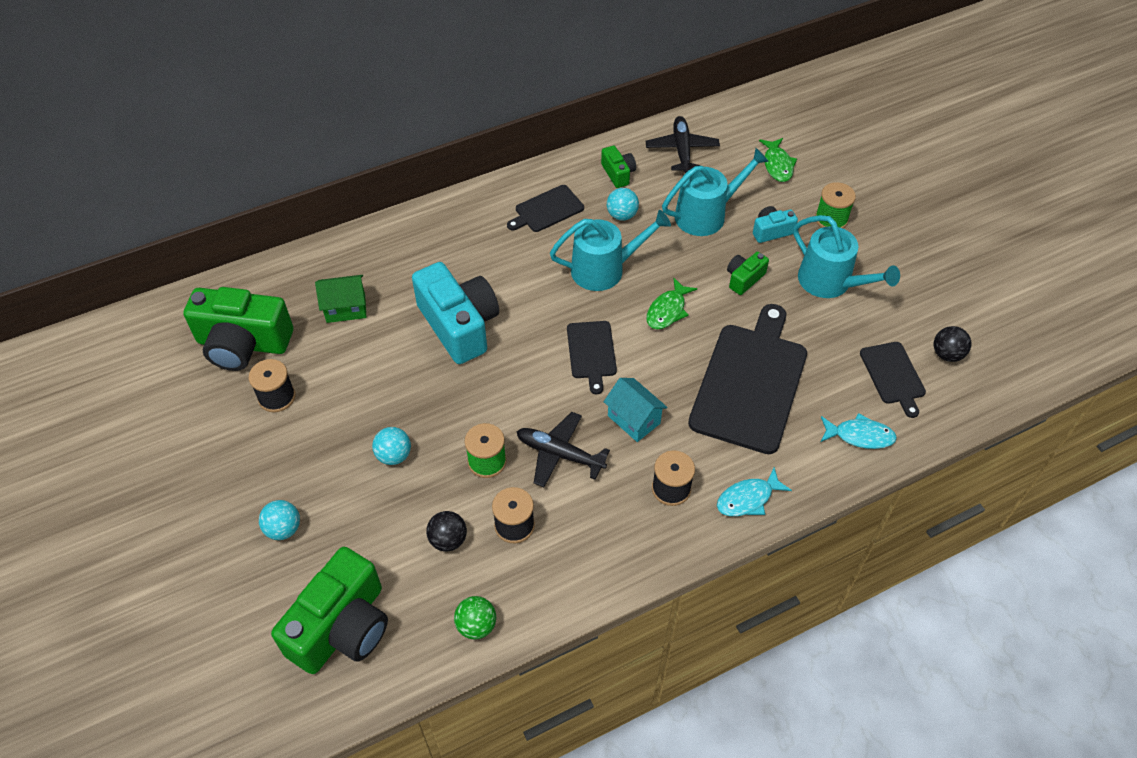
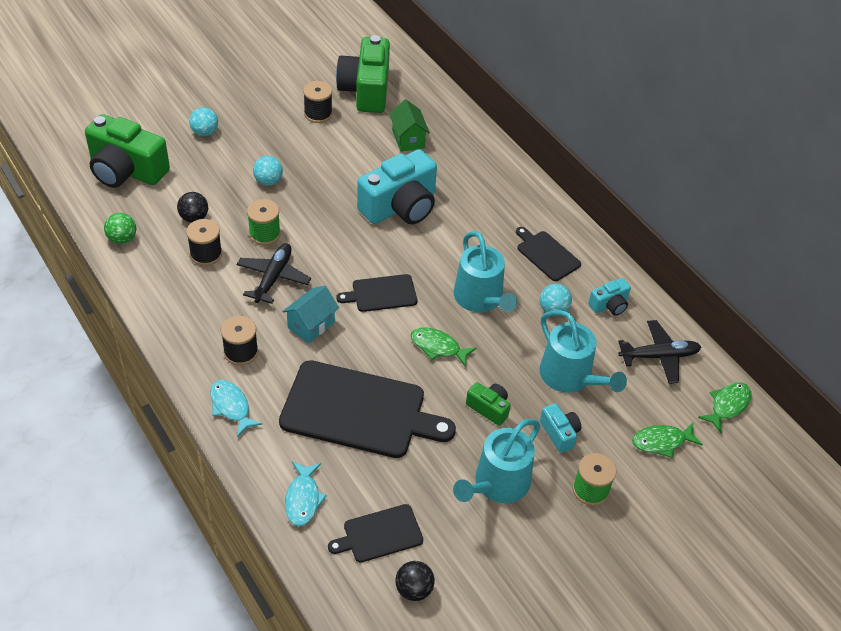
camera: 80 degrees right, 5 degrees down
green camera [601,146,636,188] -> turquoise camera [588,278,631,316]
none -> green fish [698,382,752,433]

